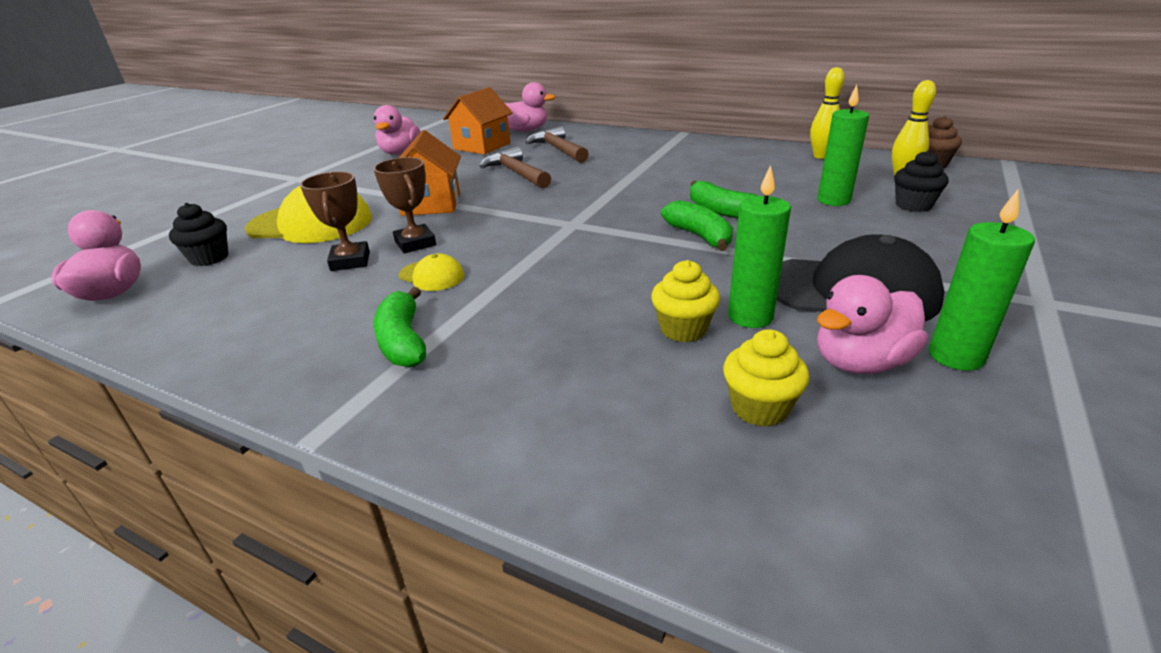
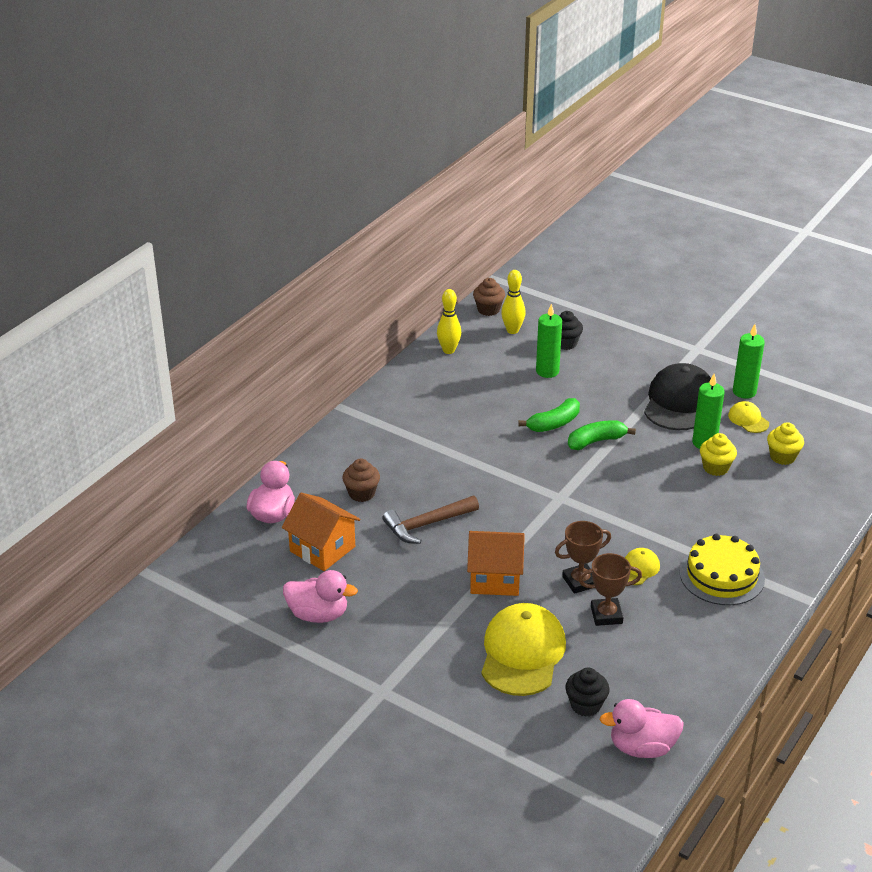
camera: 85 degrees left, 5 degrees up
green banana [373,287,426,367] -> yellow cake [680,534,765,605]
brown hammer [525,126,589,163] -> brown cupcake [342,459,380,502]
pink duck [817,275,928,374] -> yellow cap [728,401,769,433]

